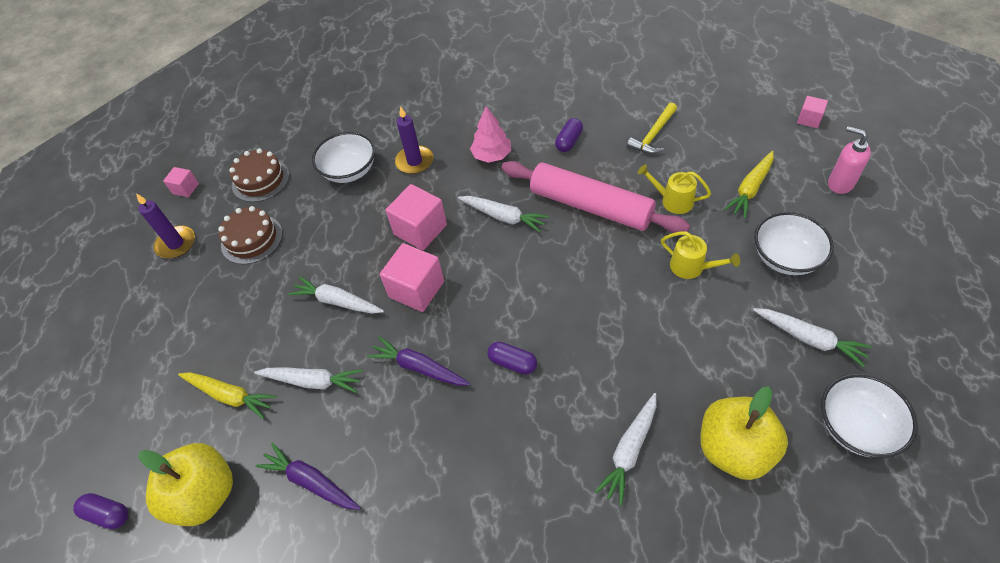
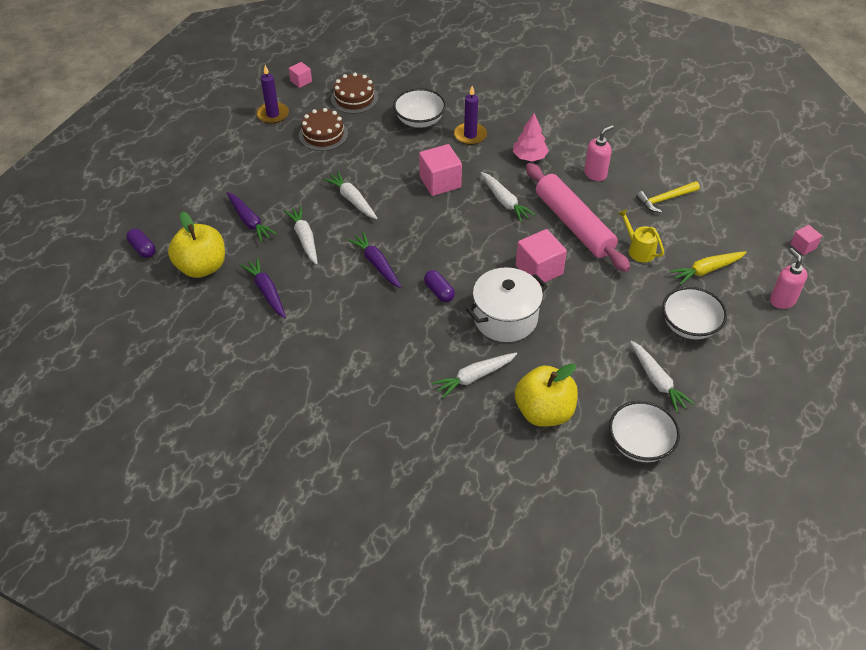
camera: 25 degrees right, 5 degrees down
yellow carrot [178,372,277,419] -> purple carrot [227,192,277,243]
white carrot [254,367,363,393] -> white carrot turned 150 degrees counterclockwise [284,206,318,265]
pink cube [380,243,444,312] -> pink cube moved to [516,229,567,285]
purple capsule [555,118,583,152] -> pink soap dispenser [584,125,614,181]
yellow watering can [661,231,740,279] -> none
none -> white pot [466,267,548,342]

